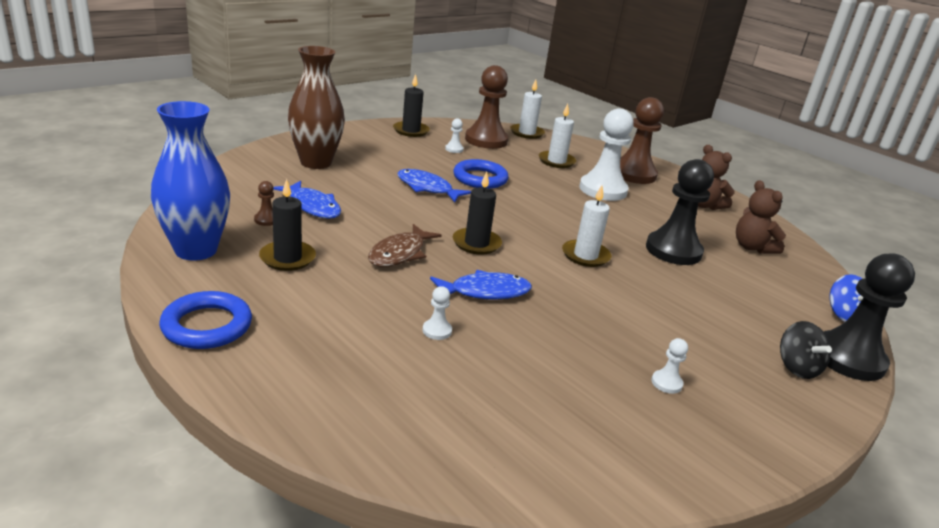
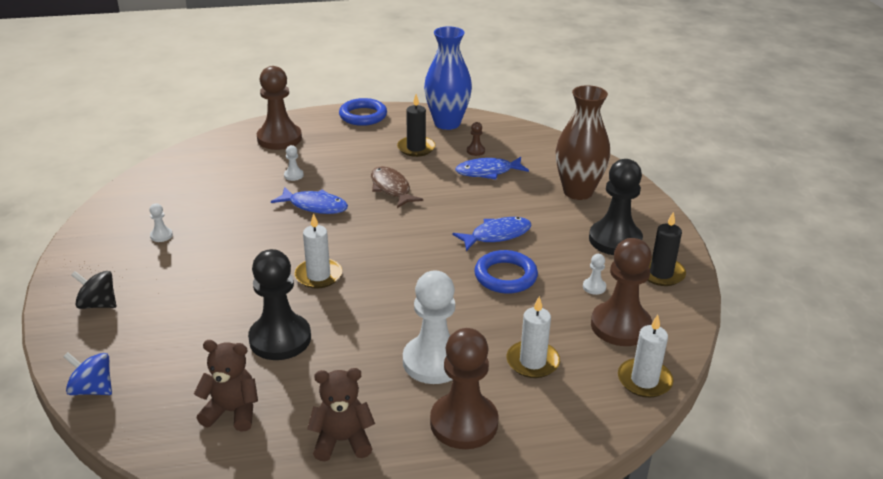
camera: 125 degrees right, 5 degrees up
blue fish [430,270,532,300] -> blue fish turned 90 degrees counterclockwise [271,187,348,214]
black candle [453,172,502,255] -> none
black pawn [823,253,915,381] -> black pawn moved to [589,159,643,255]
none -> brown pawn [257,66,302,150]

